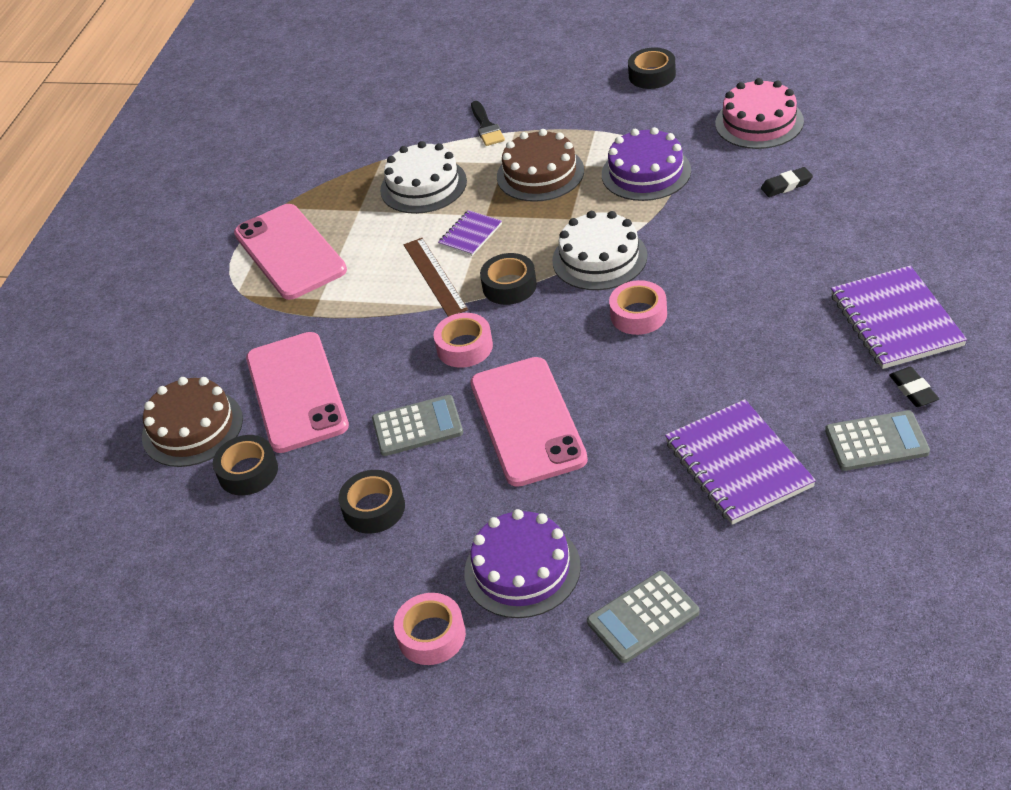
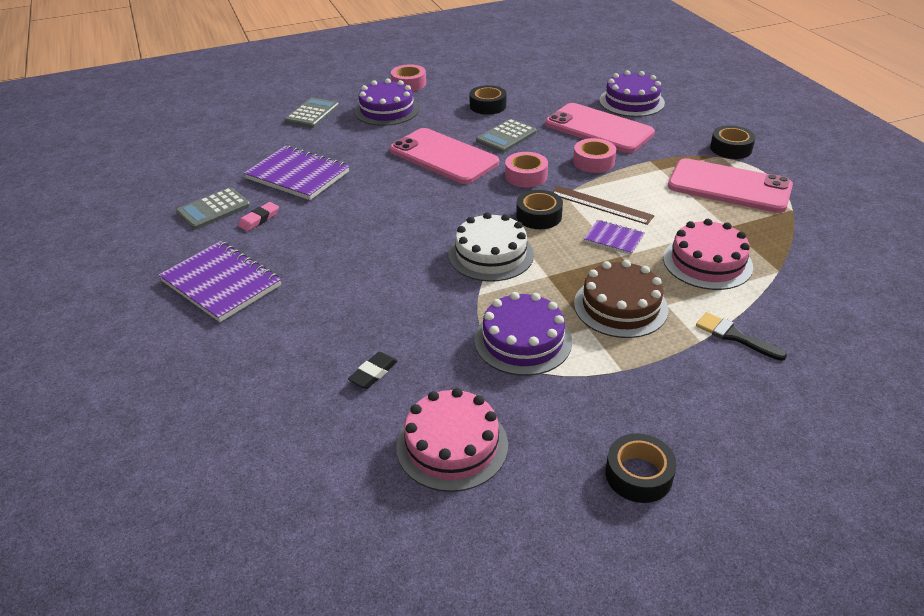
camera: 140 degrees right, 5 degrees down
brown cake [142,377,243,467] -> purple cake [599,70,665,117]
black tape [213,435,278,495] -> black tape moved to [710,125,755,159]
white cake [380,141,467,214] -> pink cake [663,219,753,290]
purple notebook [438,210,502,256] -> purple notebook turned 60 degrees counterclockwise [584,220,645,255]
pink tape [609,280,667,335] -> pink tape moved to [573,138,616,173]
black eraser [889,367,939,407] -> none
none -> pink eraser [238,202,279,231]

